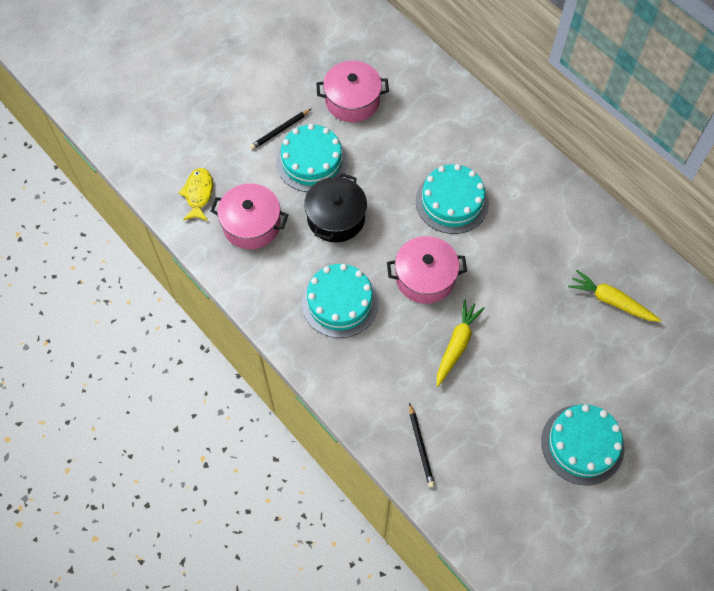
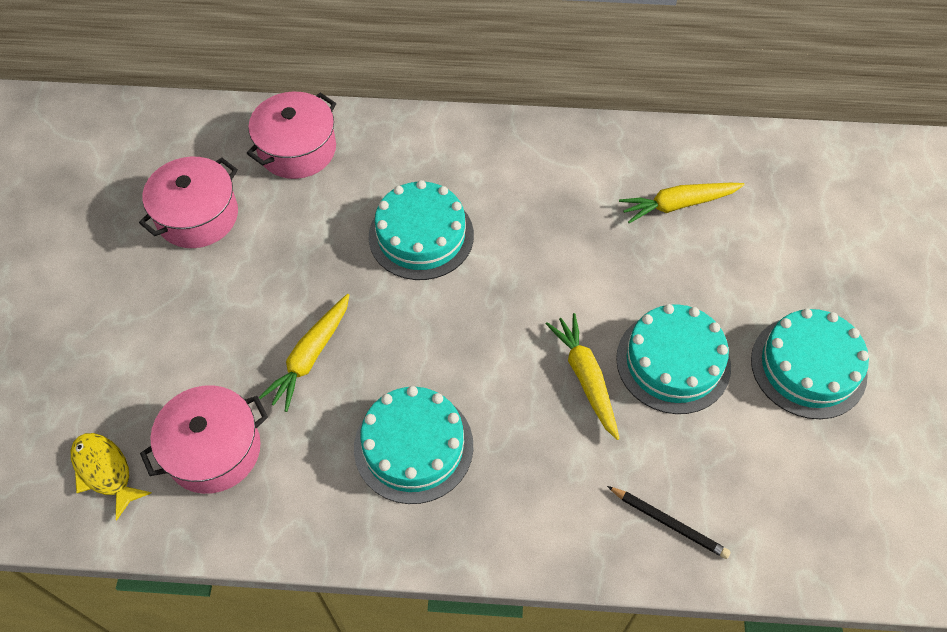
camera: 45 degrees left, 5 degrees down
black pencil [249,109,311,150] -> none
turquoise cake [276,124,348,192] -> turquoise cake moved to [616,304,731,414]
black pot [304,173,367,242] -> yellow carrot [259,294,349,412]
pink pot [387,236,467,304] -> pink pot moved to [247,92,336,179]

